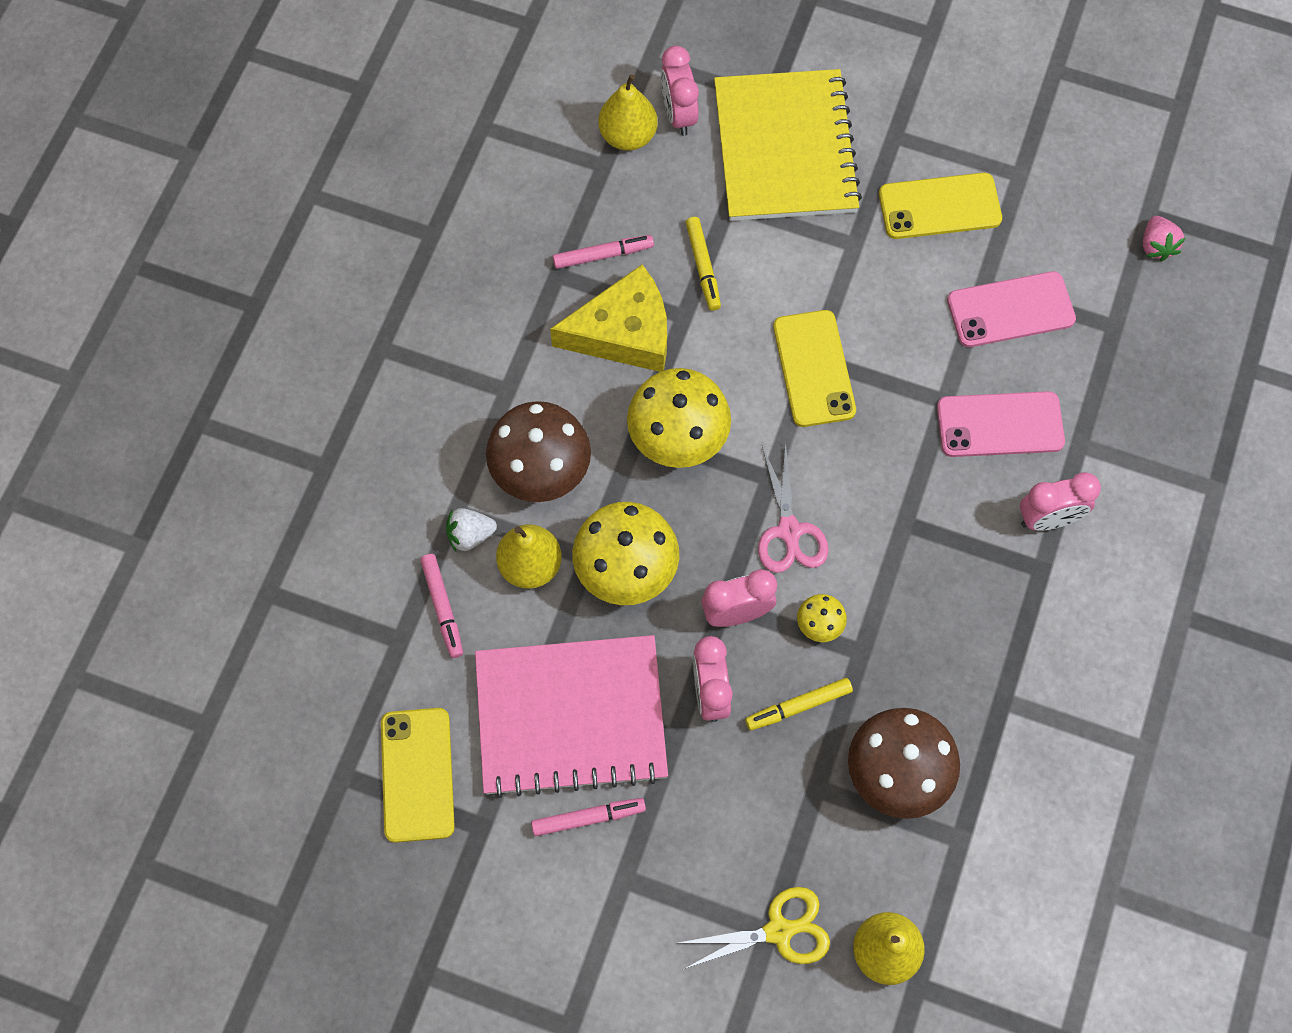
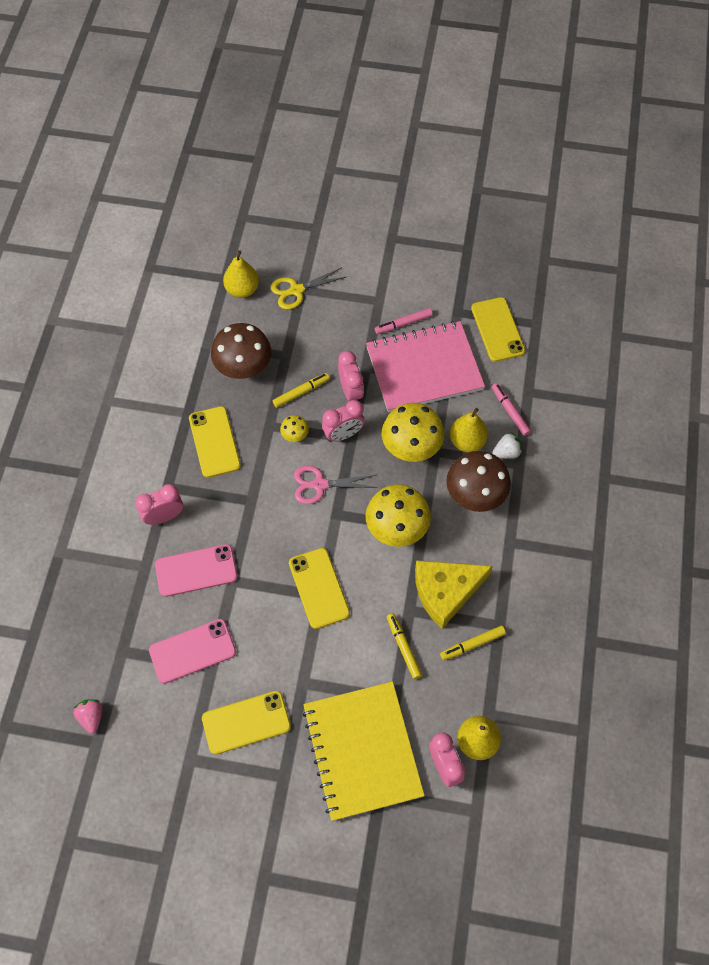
camera: 170 degrees right, 5 degrees down
pink marker [553,235,654,269] -> yellow marker [440,626,506,660]
pink scissors [758,441,829,573] -> pink scissors turned 75 degrees counterclockwise [294,466,378,504]
none -> yellow phone [189,406,241,478]

